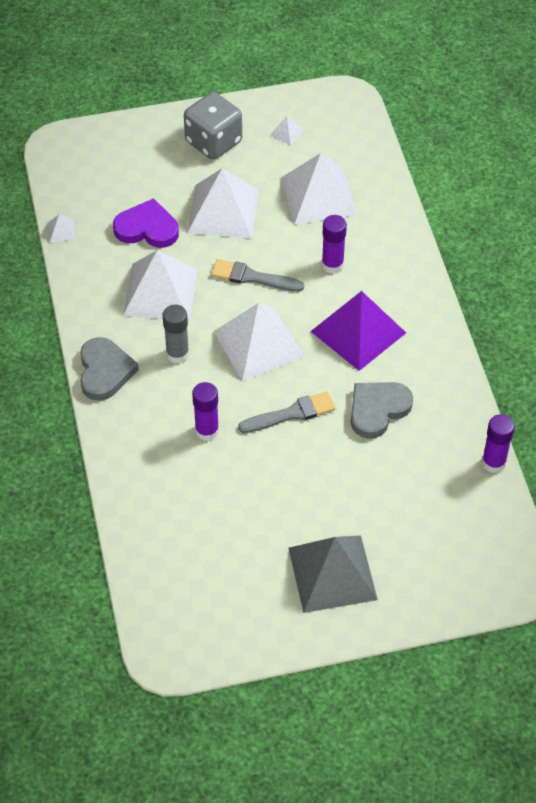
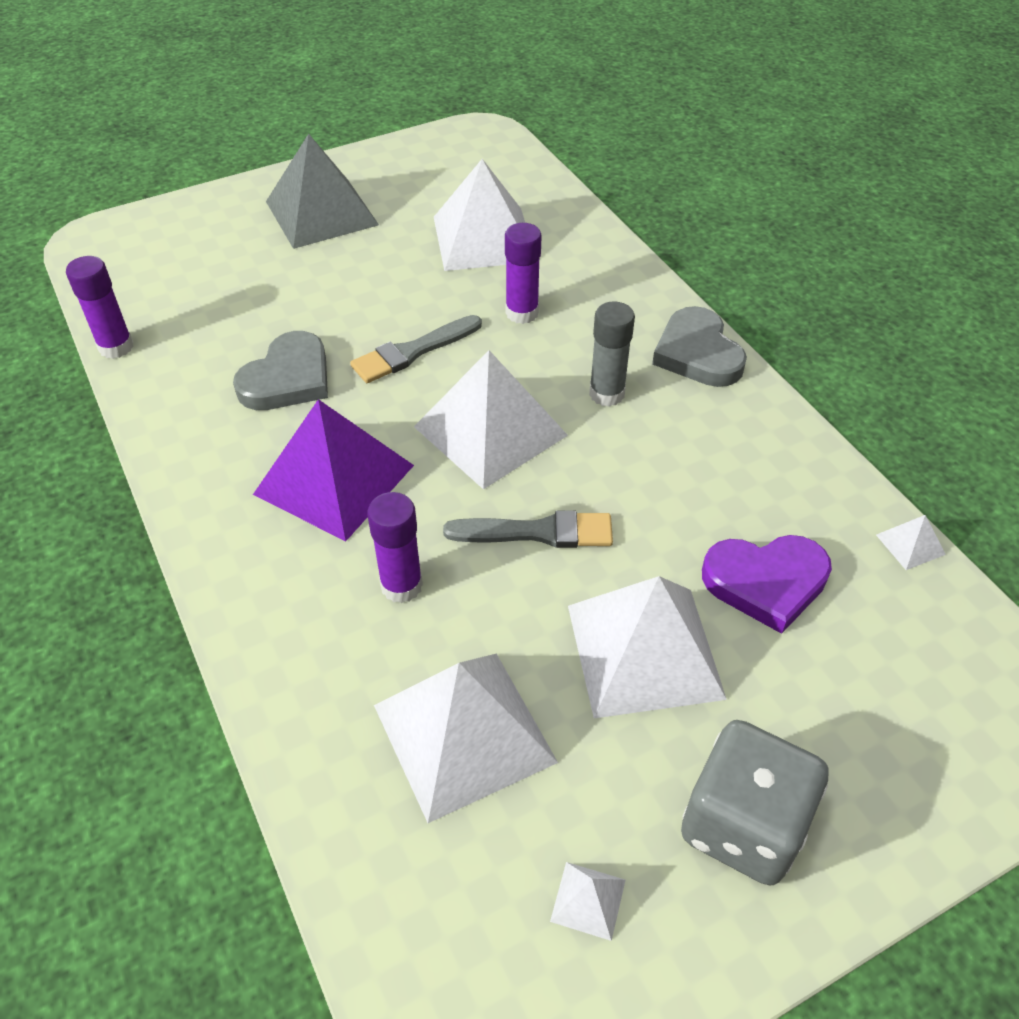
camera: 165 degrees right, 5 degrees down
white pyramid [123,250,198,321] -> white pyramid moved to [434,159,525,271]

